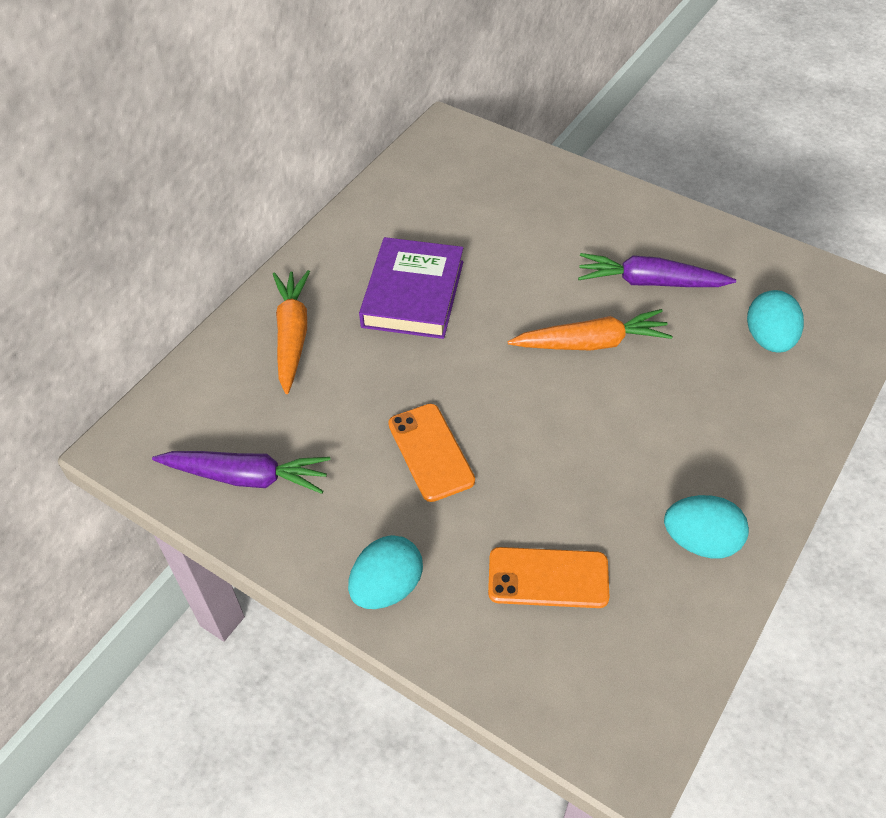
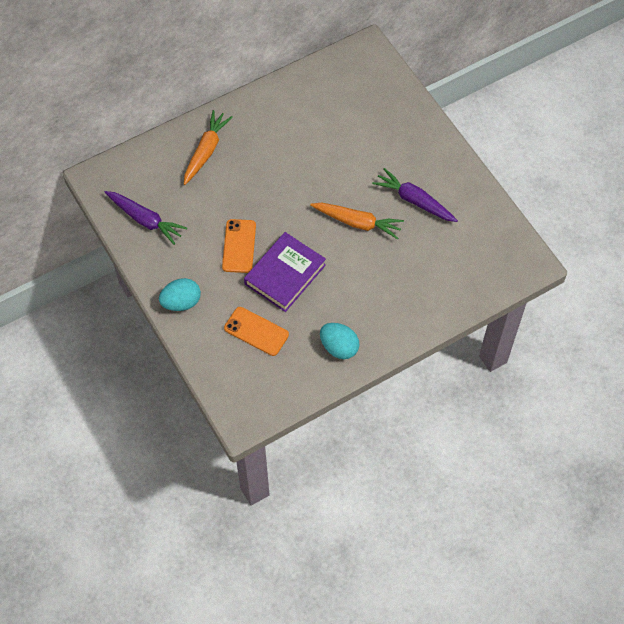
camera: 25 degrees right, 10 degrees up
purple book [359,237,463,339] -> purple book moved to [244,232,326,312]
turquoise egg [747,290,804,353] -> none

